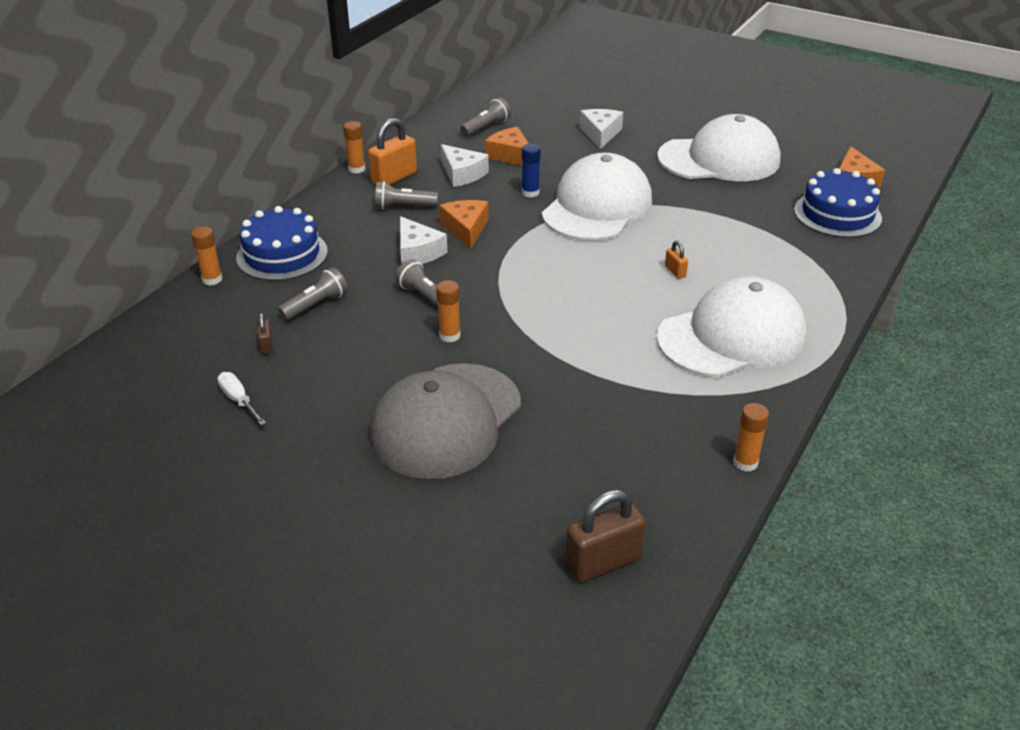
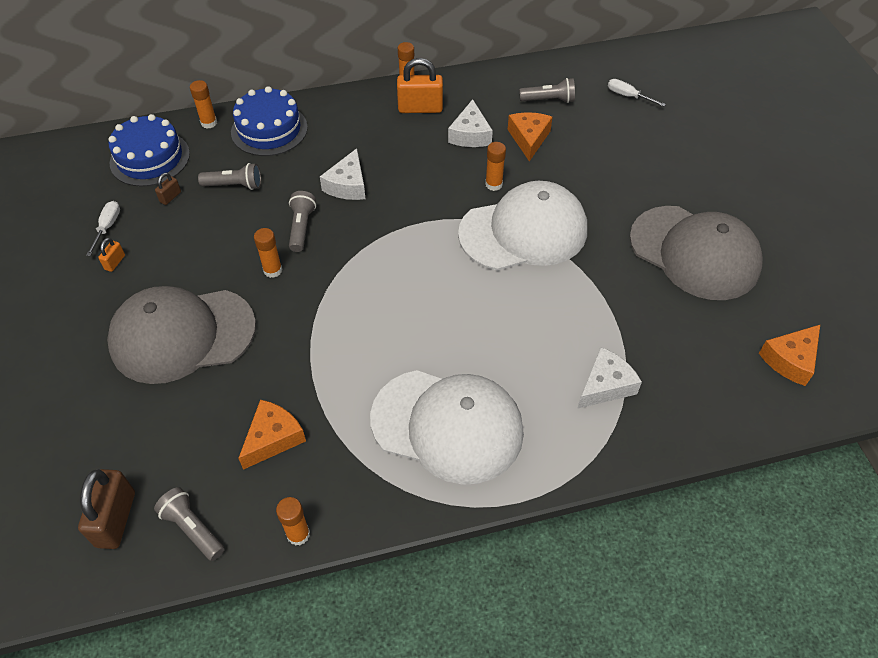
camera: 45 degrees right, 15 degrees up
grey flashlight [375,181,438,209] -> grey flashlight moved to [154,487,225,561]
orange cheese [439,200,489,249] -> orange cheese moved to [238,399,306,470]
blue glue stick [522,144,541,197] -> orange glue stick [485,142,506,191]
brown padlock [565,490,646,583] -> brown padlock turned 75 degrees clockwise [78,469,135,549]
white cheese [580,109,623,149] -> white cheese moved to [577,347,642,409]
white cap [657,114,781,181] -> grey cap [630,206,763,300]
orange padlock [665,241,688,279] -> orange padlock moved to [98,238,125,272]
blue cake [794,168,882,238] -> blue cake moved to [108,114,190,187]
none -> white screwdriver [608,79,666,107]

